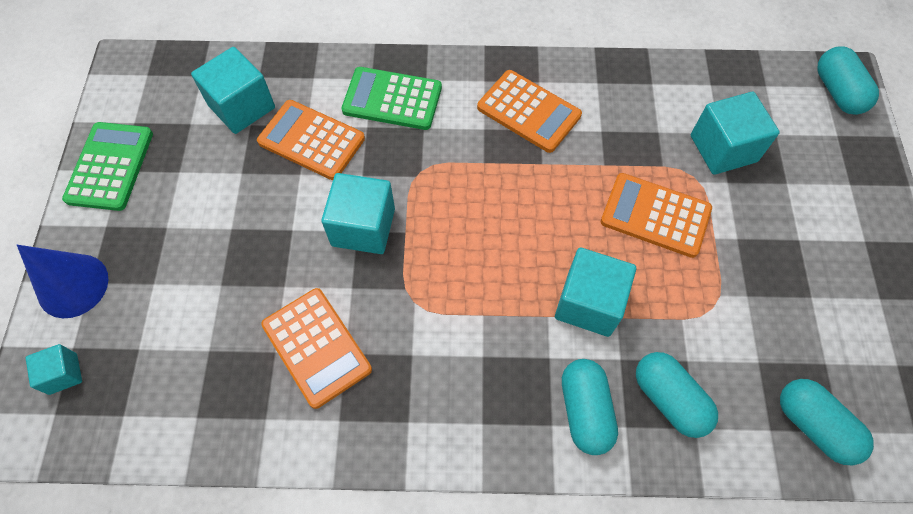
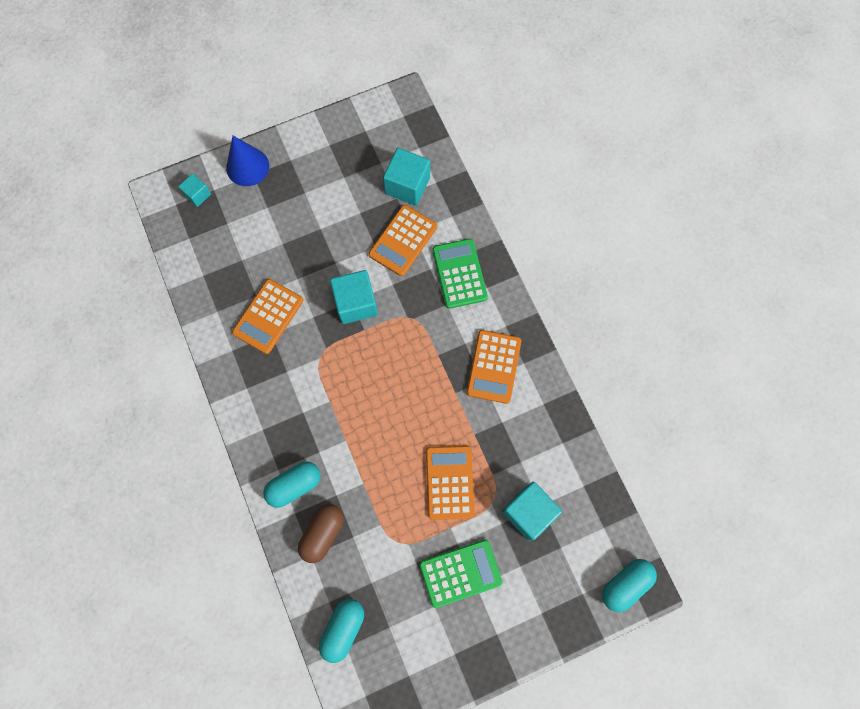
camera: 65 degrees right, 10 degrees up
green calculator [62,122,153,211] -> green calculator moved to [419,539,503,608]
orange calculator [257,100,365,180] -> orange calculator turned 150 degrees counterclockwise [369,205,437,276]
turquoise cube [555,248,636,337] -> none
turquoise capsule [636,352,718,438] -> brown capsule [298,504,344,563]

